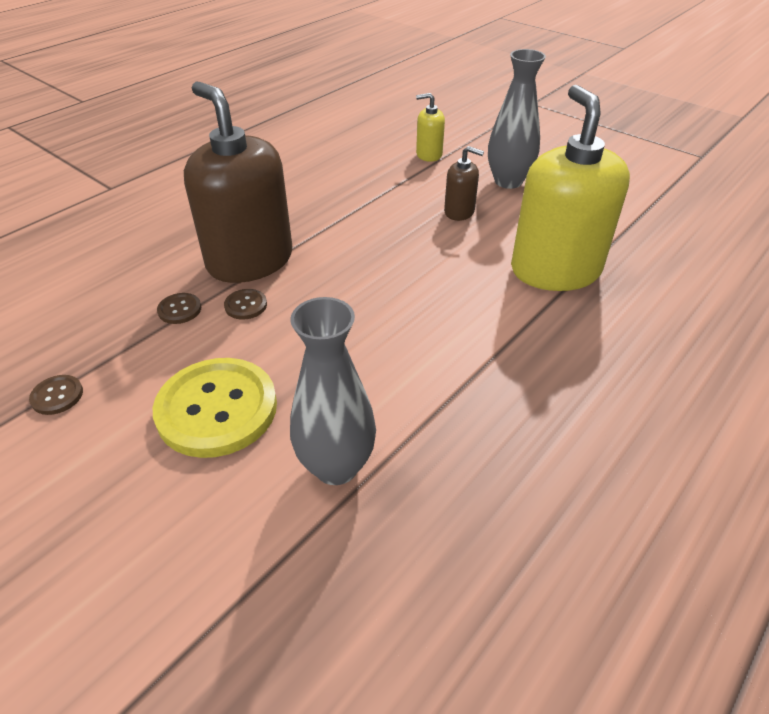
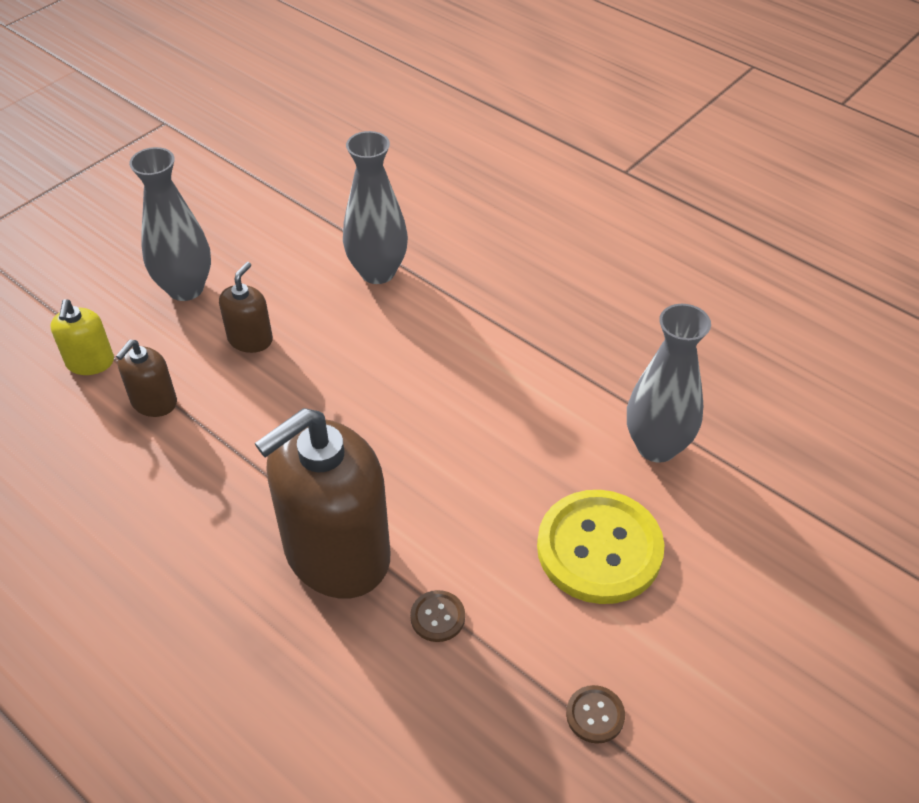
camera: 90 degrees left, 5 degrees up
brown button [224,289,267,320] -> none
yellow soap dispenser [511,85,630,291] -> grey vase [343,131,408,284]
none -> brown soap dispenser [116,339,177,417]

